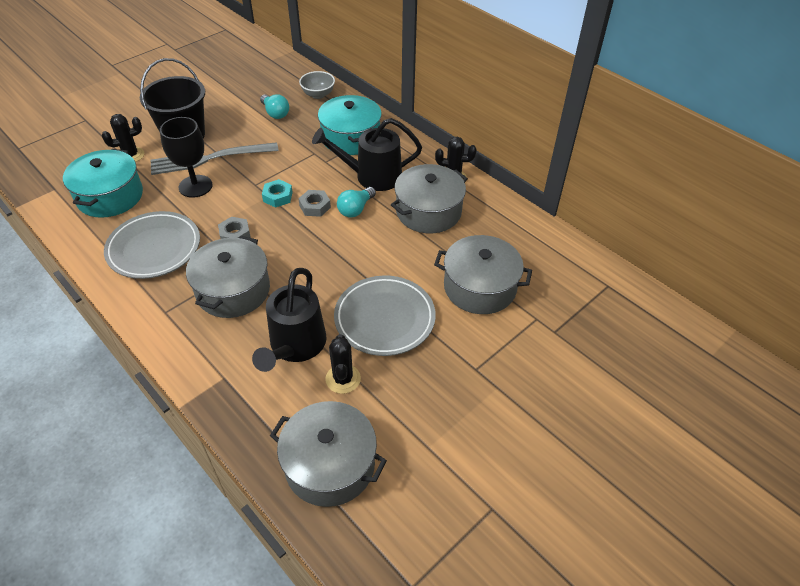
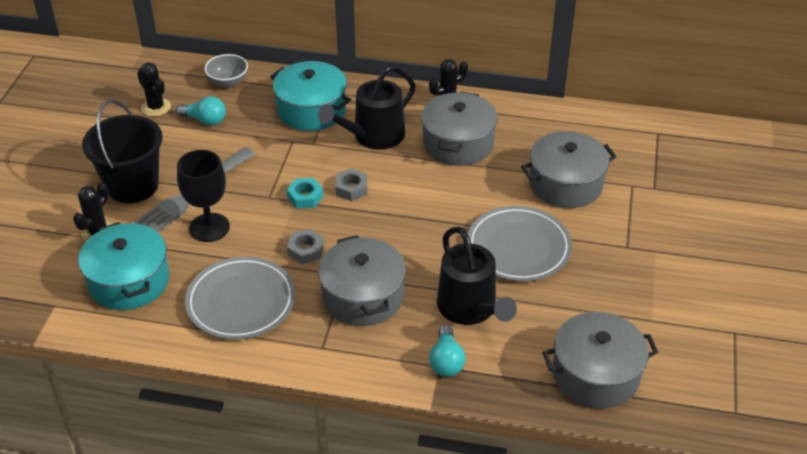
camera: 35 degrees left, 5 degrees down
black cactus [325,334,361,394] -> black cactus moved to [137,62,171,117]
turquoise light bulb [337,187,376,217] -> turquoise light bulb moved to [429,325,465,377]

